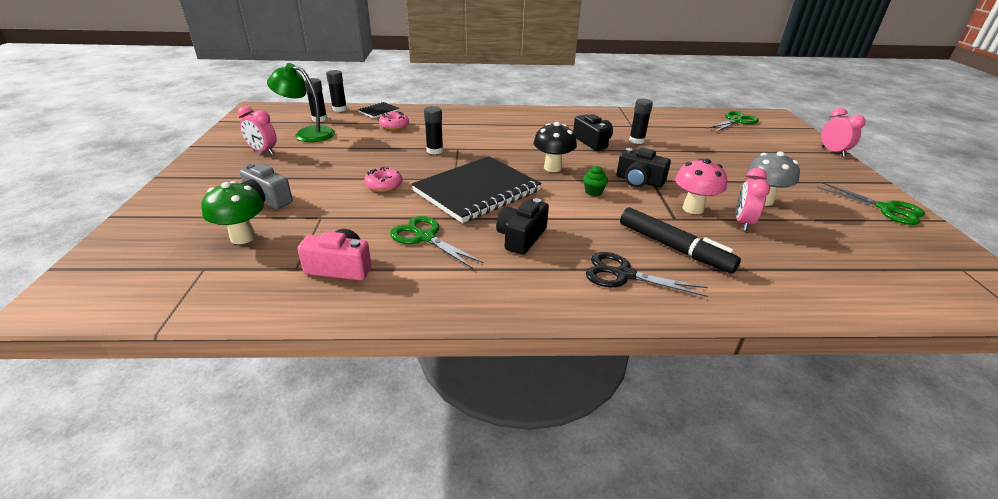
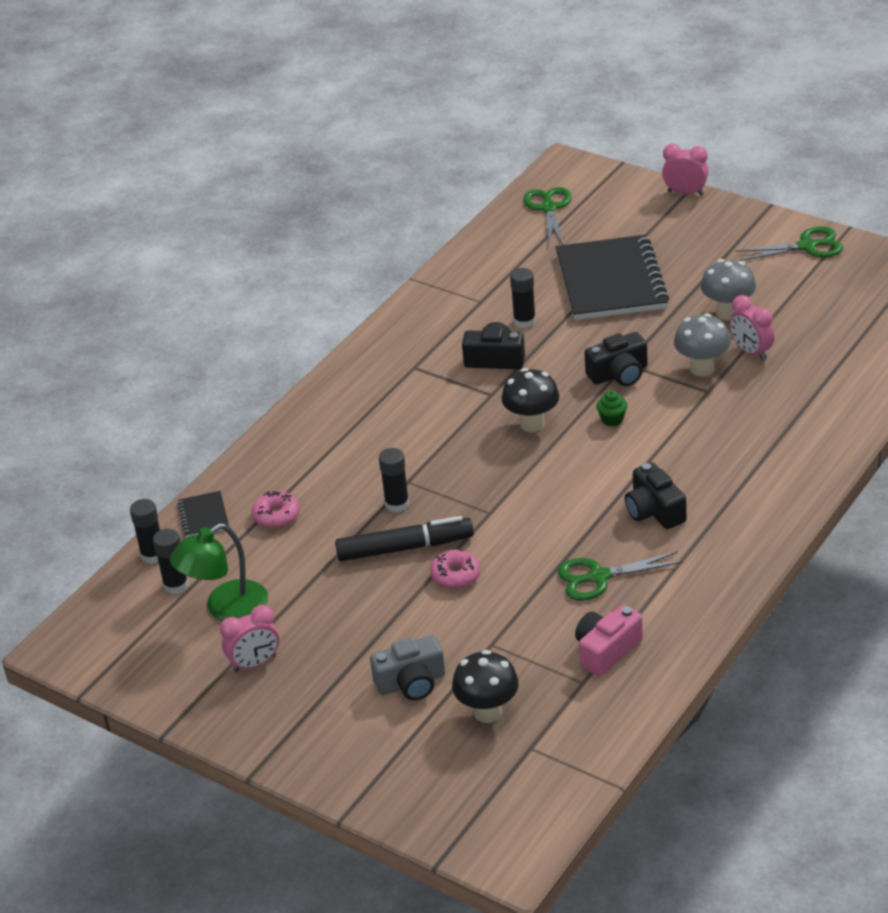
camera: 50 degrees left, 5 degrees up
green mushroom [201,181,264,244] -> black mushroom [452,650,519,723]
black notebook [412,156,541,223] -> black notebook moved to [556,235,669,320]
black scissors [586,252,708,297] -> none
black marker [620,207,741,274] -> black marker moved to [335,516,474,561]
pink mushroom [675,159,727,214] -> grey mushroom [674,313,731,377]

